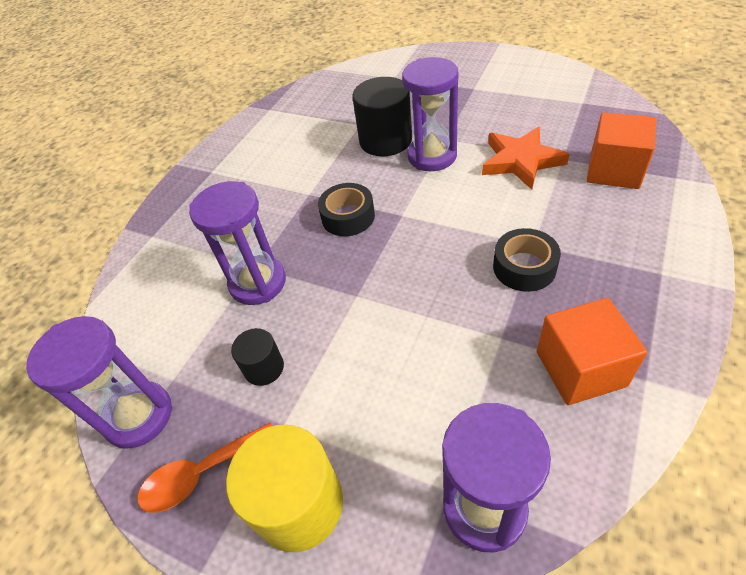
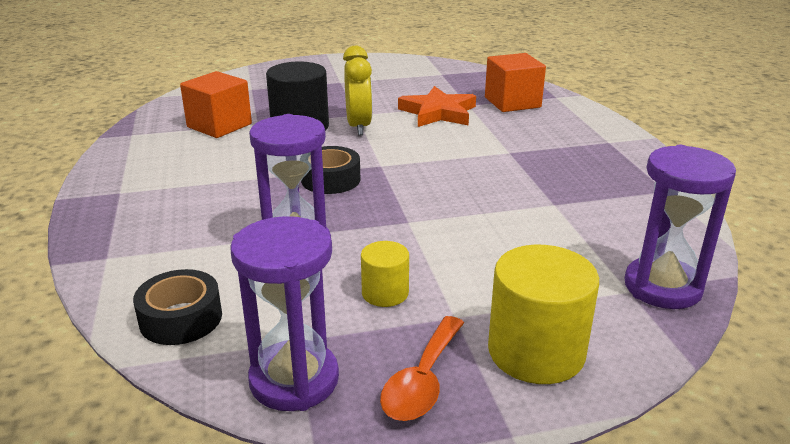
camera: 45 degrees left, 20 degrees down
black cylinder [231,328,284,386] -> yellow cylinder [361,241,409,307]
purple hourglass [402,57,459,171] -> yellow clock [343,46,372,135]
black tape [493,228,561,292] -> black tape moved to [133,269,222,345]
orange cube [537,298,647,405] -> orange cube moved to [180,71,252,138]

